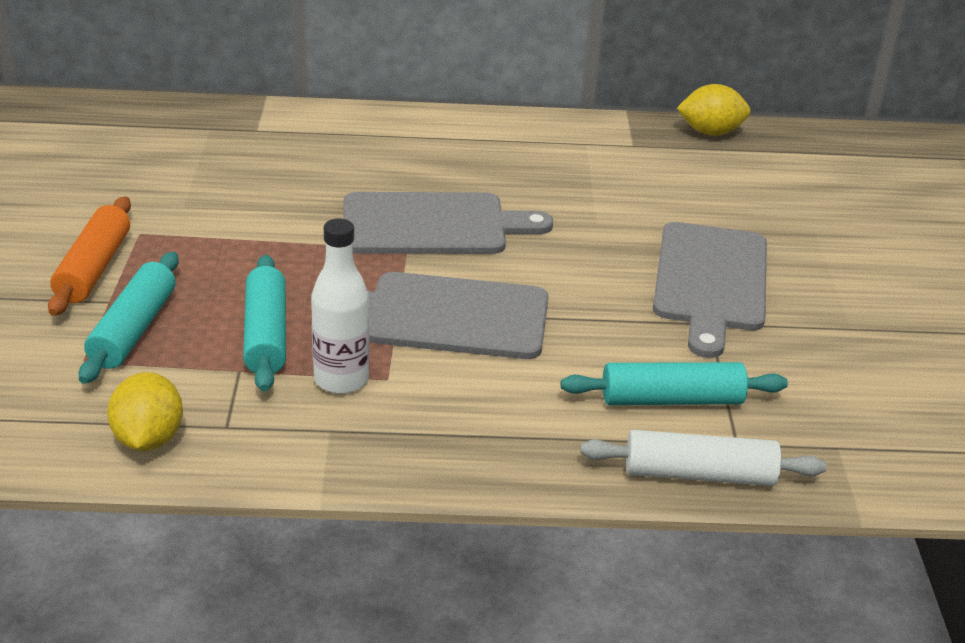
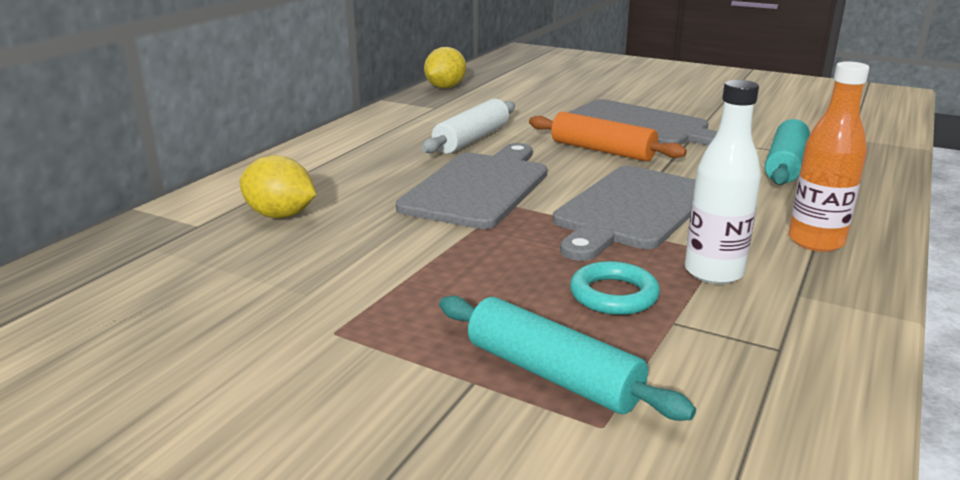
camera: 60 degrees left, 10 degrees down
orange rolling pin [48,197,131,316] -> orange rolling pin moved to [529,112,687,162]
yellow lemon [107,372,183,451] -> yellow lemon moved to [240,155,316,218]
turquoise rolling pin [243,255,286,392] -> turquoise ring [570,261,660,315]
white rolling pin [580,430,826,486] -> white rolling pin moved to [421,99,515,154]
none -> orange bottle [788,61,869,252]

